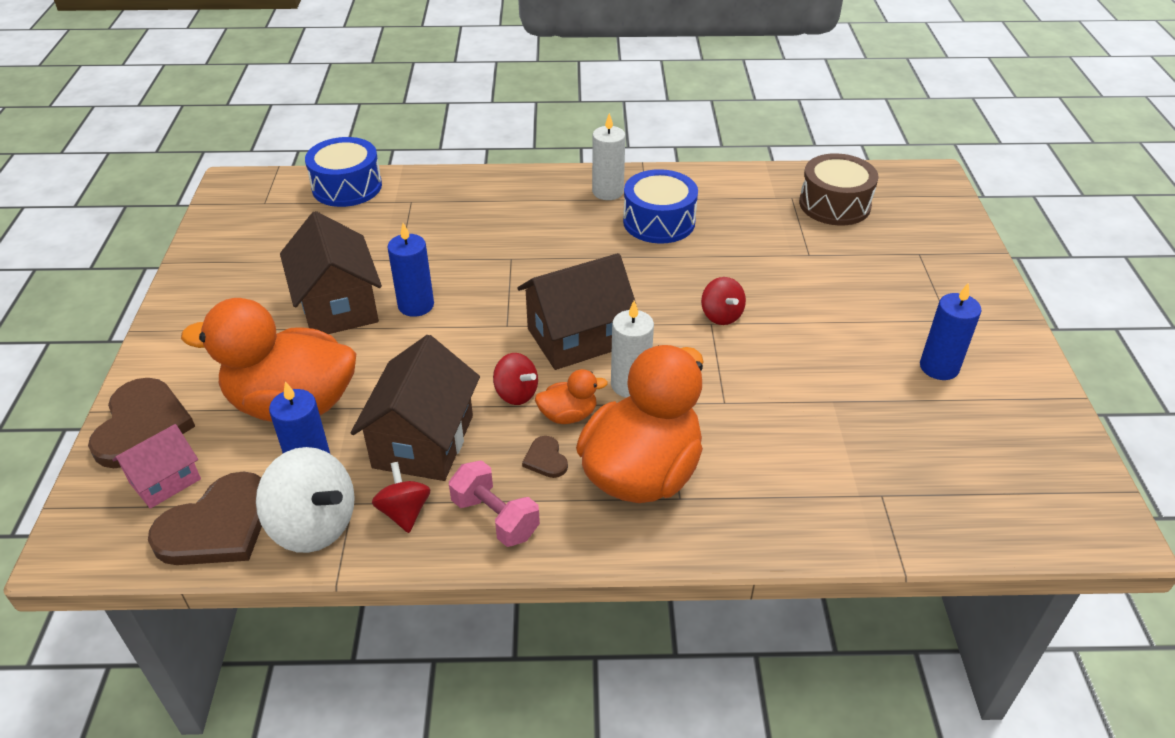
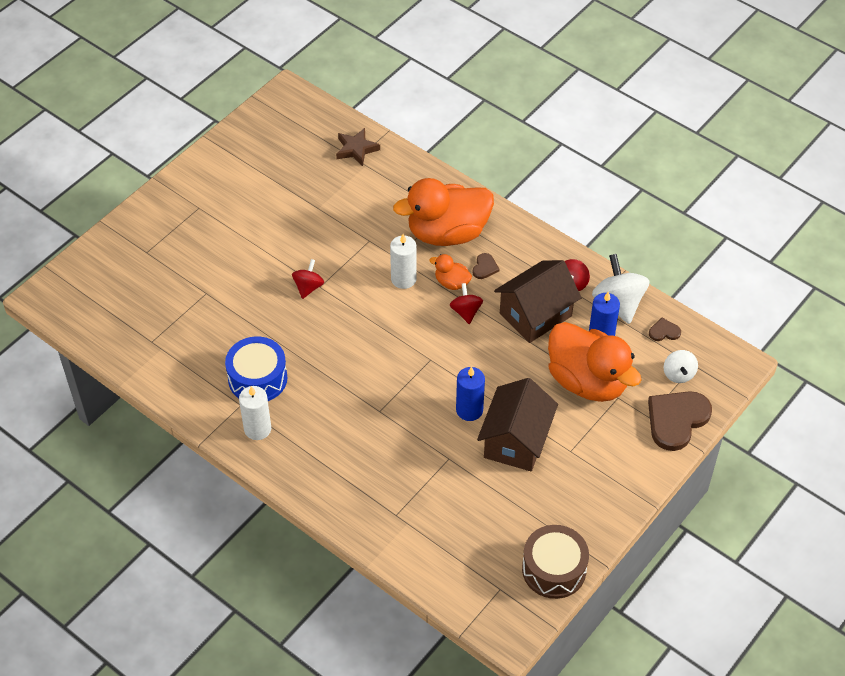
camera: 140 degrees left, 10 degrees up
pink house [113,424,201,509] -> white spinning top [664,350,698,383]
brown heart [148,471,262,565] -> brown heart [649,318,681,341], size x0.45
blue drum [305,137,382,207] -> none
pink dumbbell [449,460,540,547] -> none
brown house [517,253,636,370] -> none
brown drum [799,153,879,225] -> brown drum moved to [522,525,589,599]
blue candle [920,283,981,380] -> none
none -> brown star [336,128,380,166]

